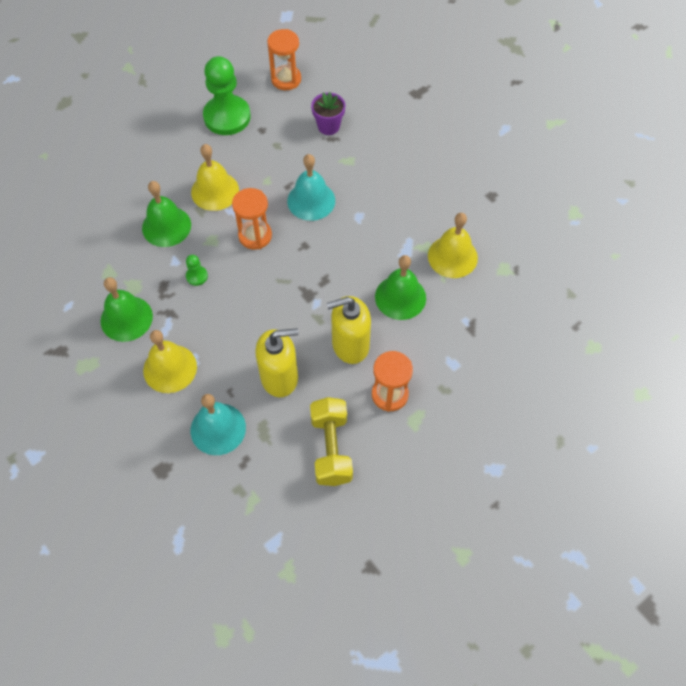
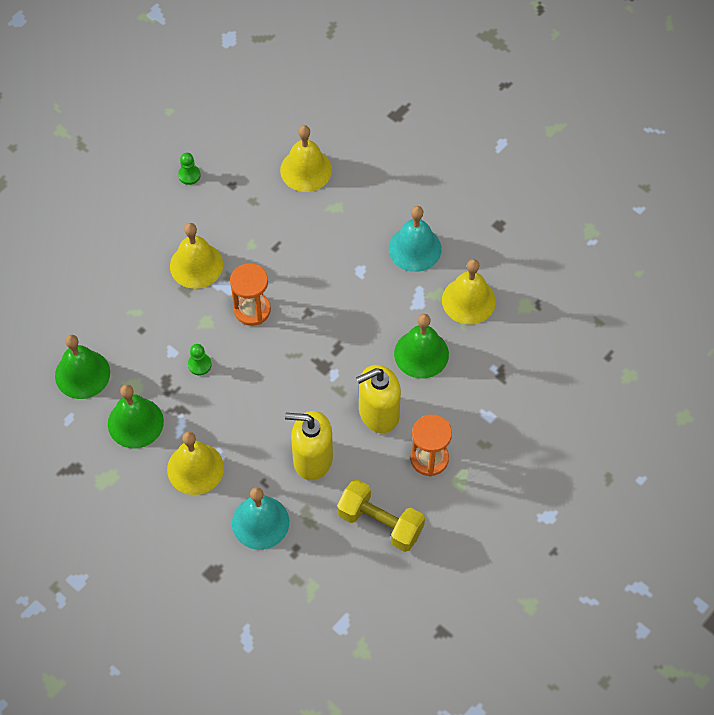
camera: 10 degrees left, 0 degrees up
green bell [142,181,191,247] -> green bell moved to [55,335,110,399]
green pawn [203,56,251,135] -> green pawn [178,153,201,185], size x0.42
yellow soap dispenser [255,328,298,397] -> yellow soap dispenser turned 150 degrees counterclockwise [285,411,333,480]
orange hourglass [267,29,301,90] -> none
turquoise bell [287,154,335,221] -> turquoise bell moved to [389,206,442,272]
yellow dumbbell [310,397,353,486] -> yellow dumbbell turned 45 degrees counterclockwise [337,479,425,552]
purple flower pot [311,92,345,135] -> yellow bell [280,125,332,192]

